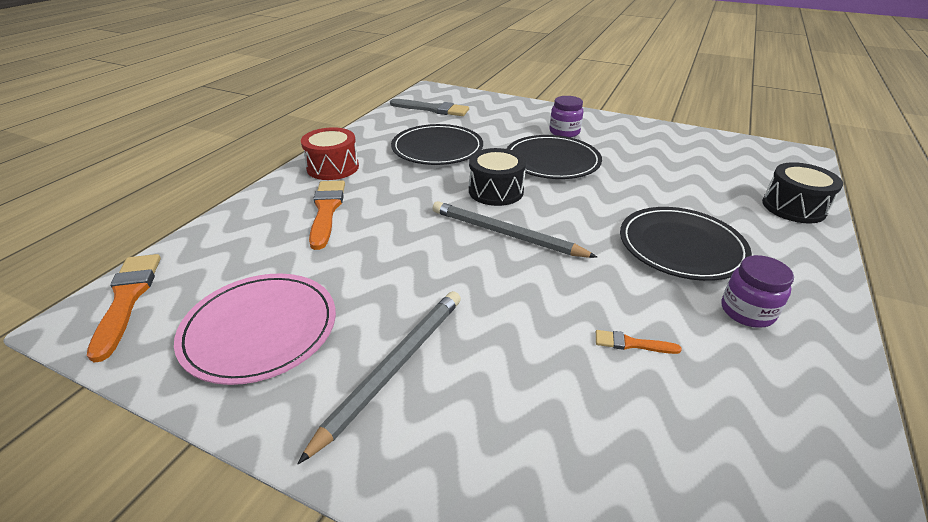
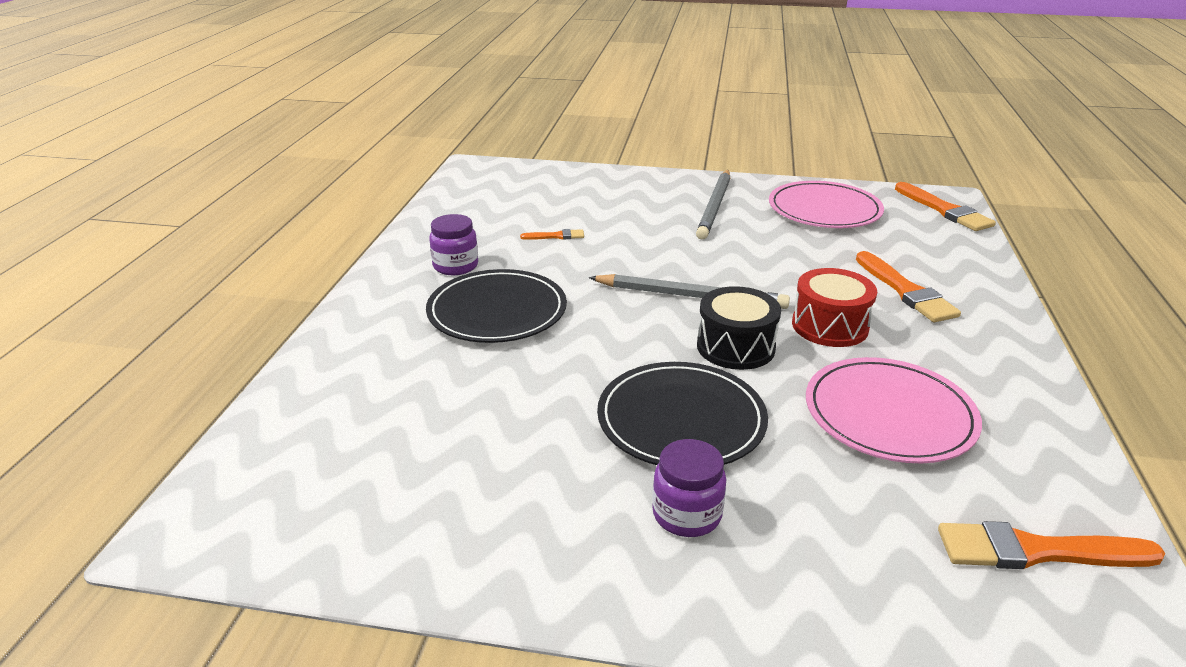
camera: 165 degrees right, 5 degrees down
red drum [301,127,359,180] -> red drum moved to [792,268,877,347]
grey brush [390,99,469,116] -> orange brush [938,521,1165,569]
black plate [391,124,483,165] -> pink plate [806,357,982,463]
black drum [762,162,843,223] -> none

